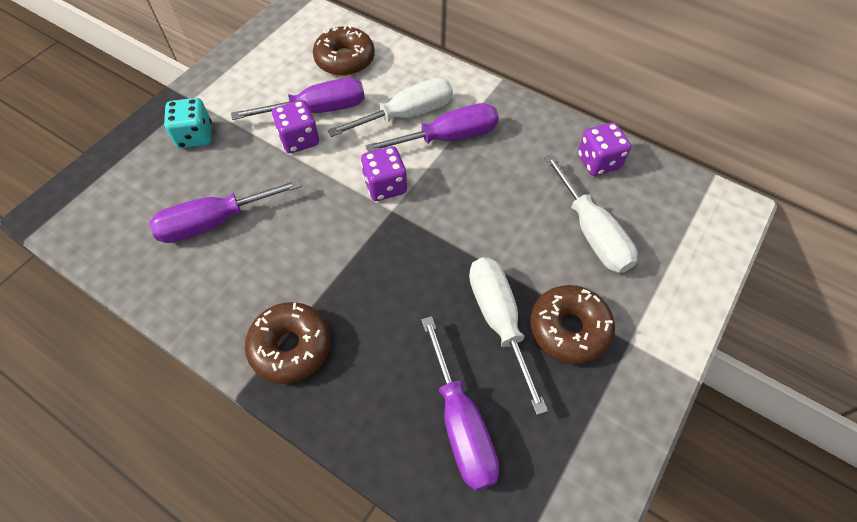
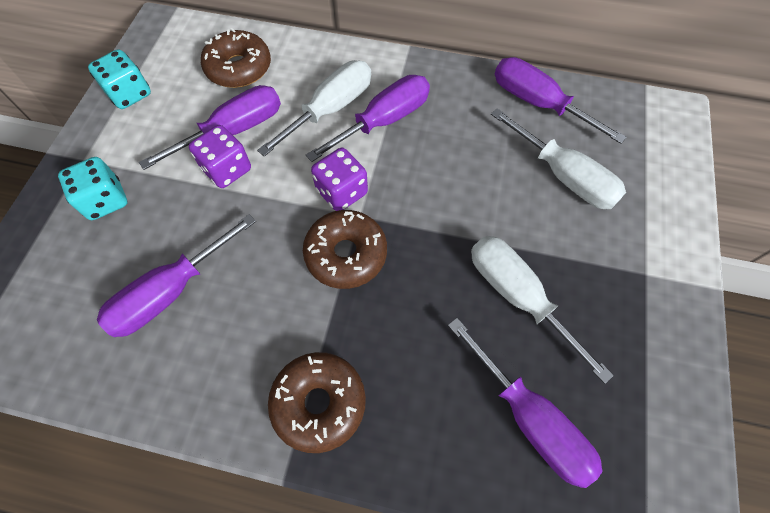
camera: 20 degrees left, 5 degrees up
brown donut [530,285,615,364] -> brown donut moved to [303,210,387,289]
purple dice [578,122,631,176] -> purple screwdriver [495,57,627,144]
none -> turquoise dice [88,49,151,109]

